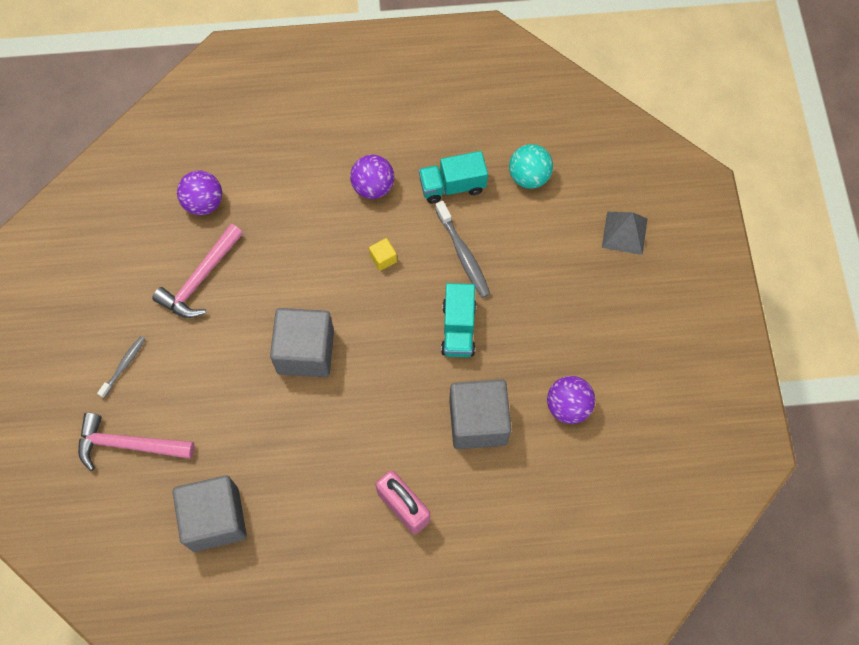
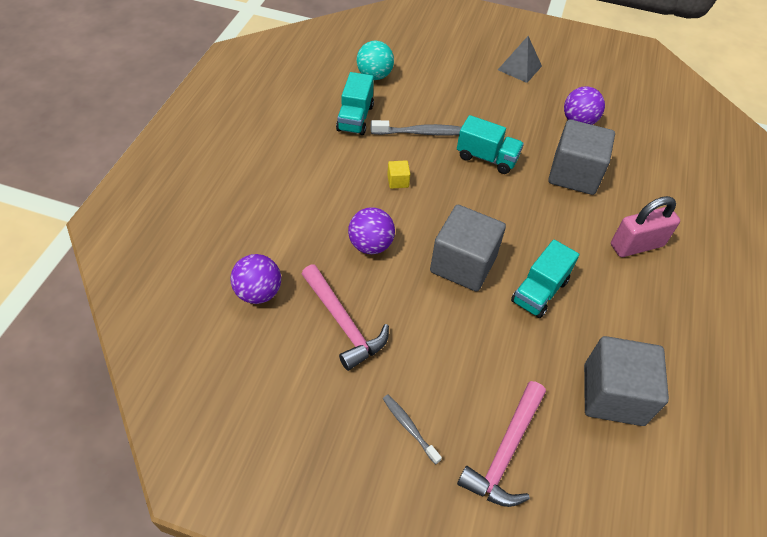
camera: 70 degrees left, 15 degrees down
purple ball [350,155,394,199] -> purple ball moved to [348,207,395,254]
grey pyramid [602,212,647,255] -> grey pyramid moved to [498,36,542,83]
none -> turquoise truck [511,239,579,318]

